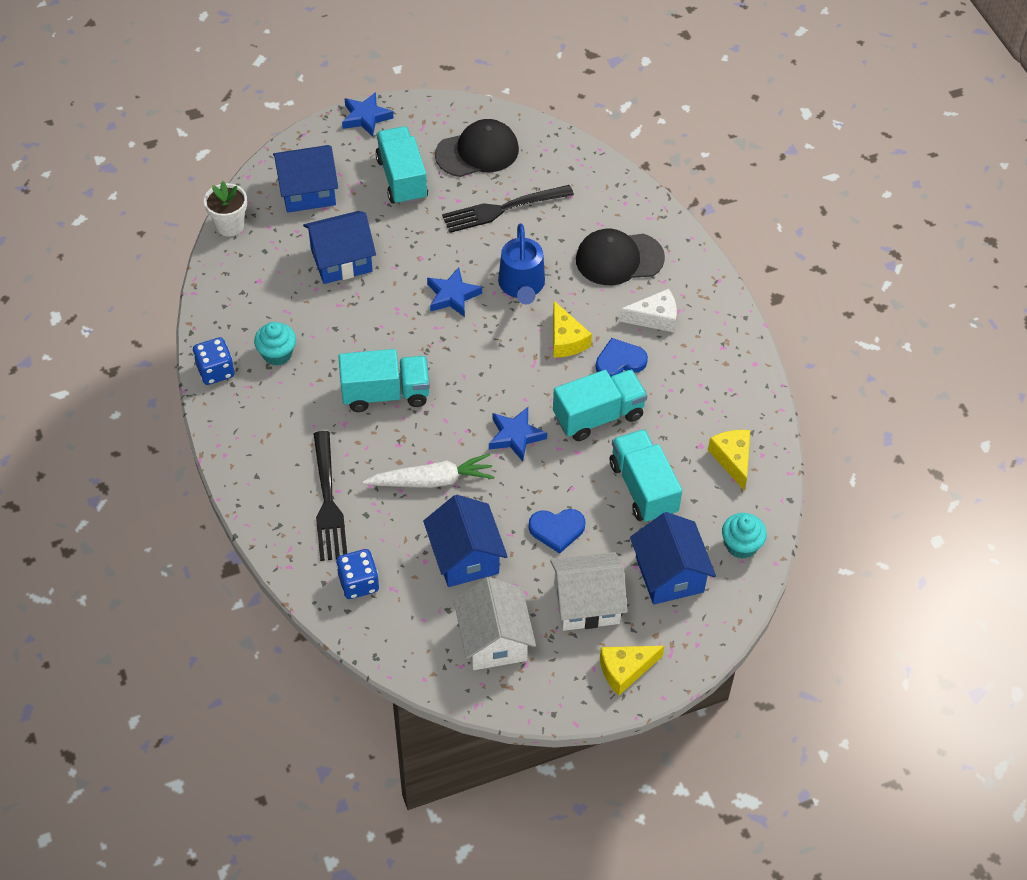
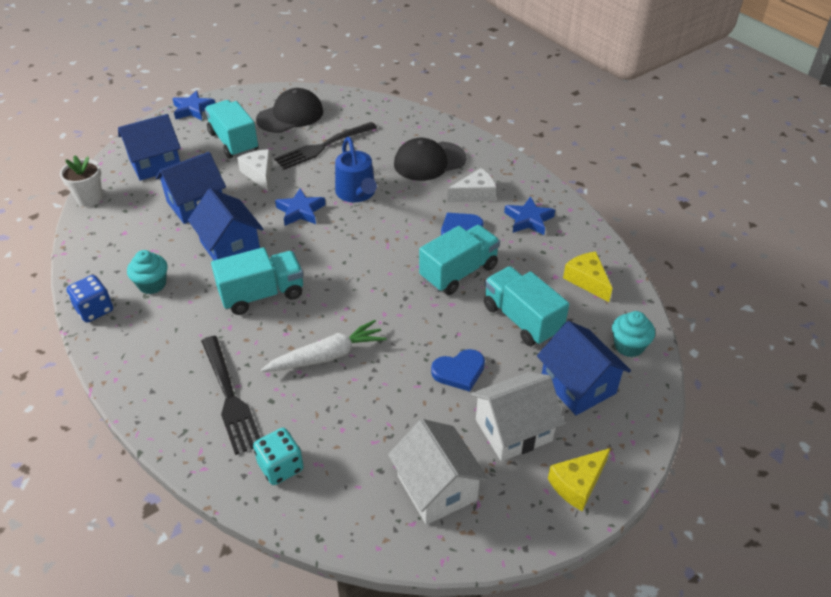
camera: 15 degrees left, 10 degrees down
blue dice [336,549,379,599] -> turquoise dice [253,428,304,485]
blue house [423,495,508,587] -> blue house moved to [188,188,263,260]
blue star [489,407,547,462] -> blue star moved to [504,196,555,235]
yellow cheese [553,301,592,358] -> none
none -> white cheese [237,149,271,191]

